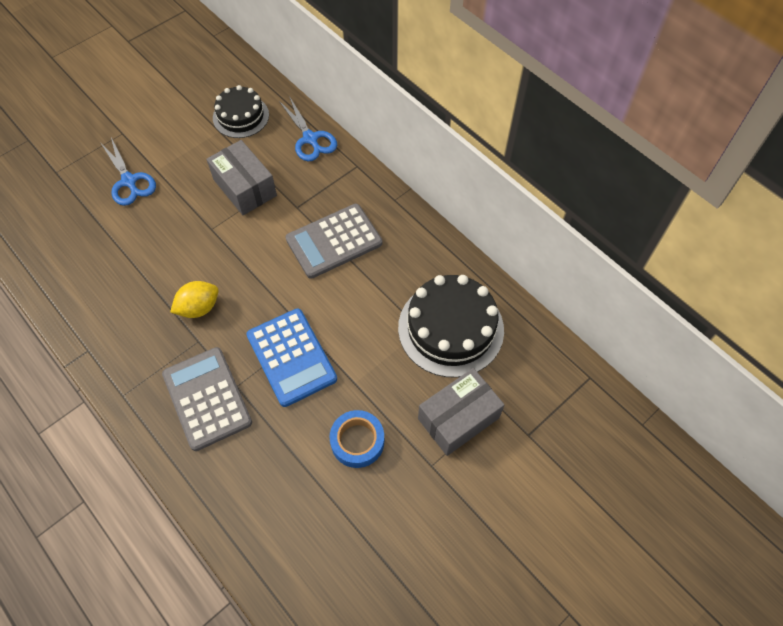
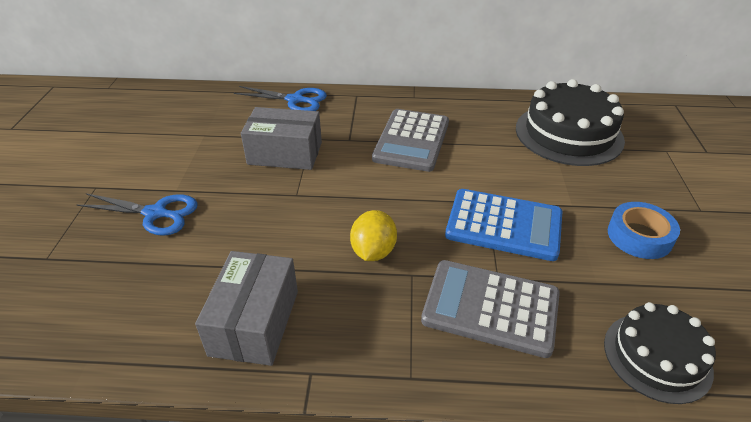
camera: 45 degrees left, 20 degrees down
black cake [213,85,269,138] -> black cake moved to [604,302,716,404]
grey box [418,368,505,456] -> grey box moved to [195,251,298,366]

